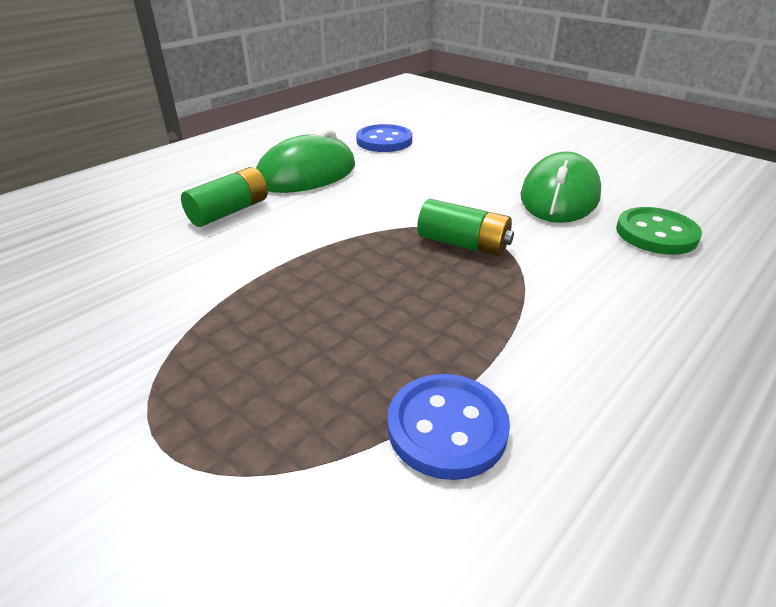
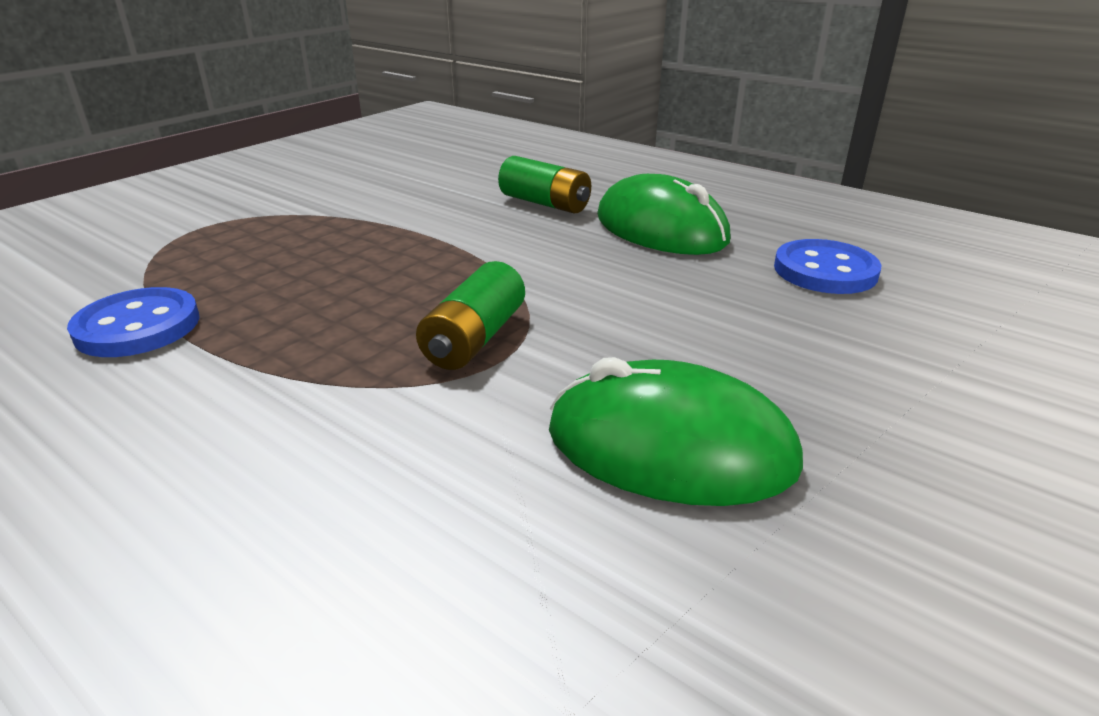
camera: 85 degrees right, 5 degrees down
green button [616,207,702,255] -> none

